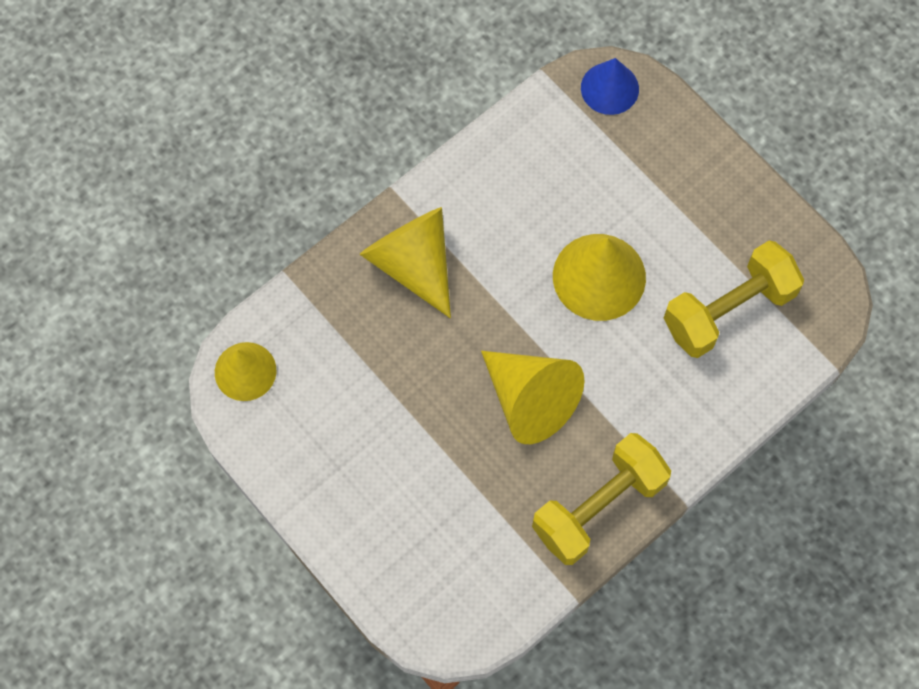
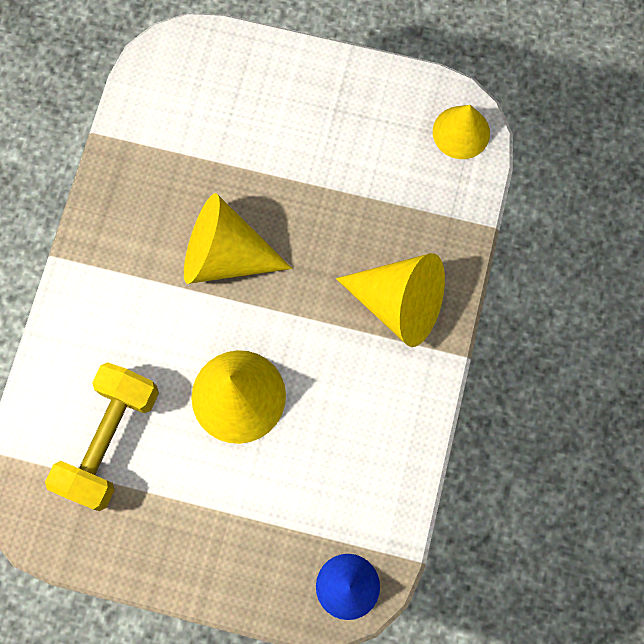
camera: 145 degrees right, 5 degrees up
yellow dumbbell [532,433,671,565] -> none

